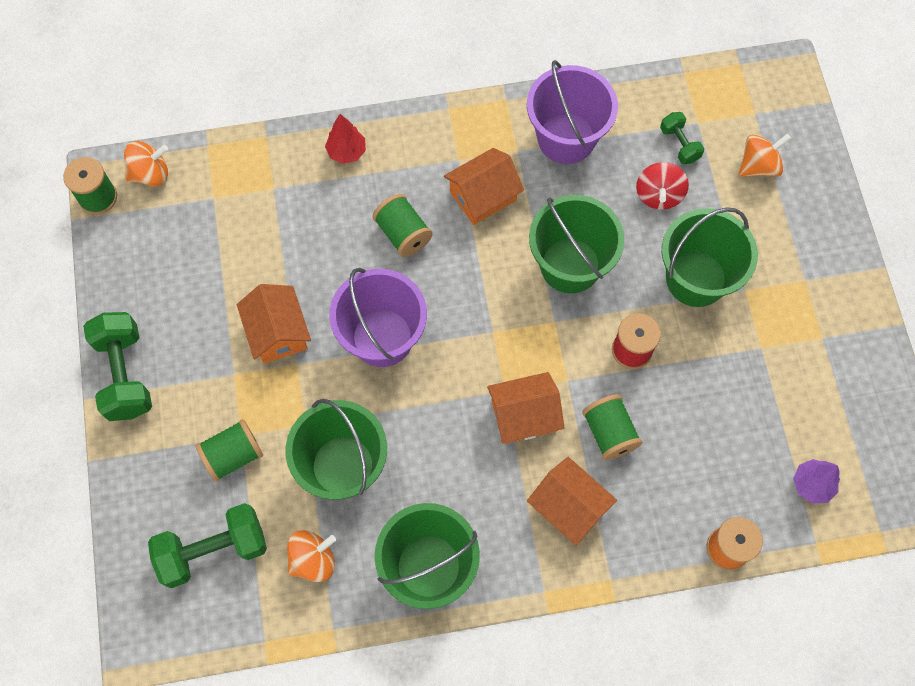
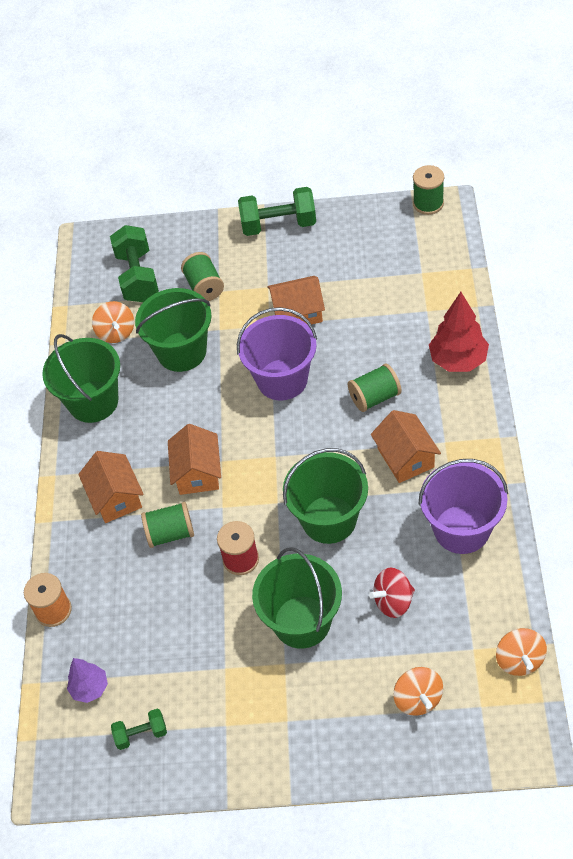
camera: 105 degrees right, 15 degrees down
orange spinning top [124,141,168,186] -> orange spinning top moved to [496,628,547,676]
red tree [325,114,366,164] -> red tree [429,292,489,372], size x1.66
orange house [527,457,617,546] -> orange house turned 75 degrees counterclockwise [78,451,144,523]
red spinning top [636,162,689,210] -> red spinning top turned 45 degrees counterclockwise [369,568,415,618]
green dumbbell [660,112,704,164] -> green dumbbell moved to [111,709,167,750]

